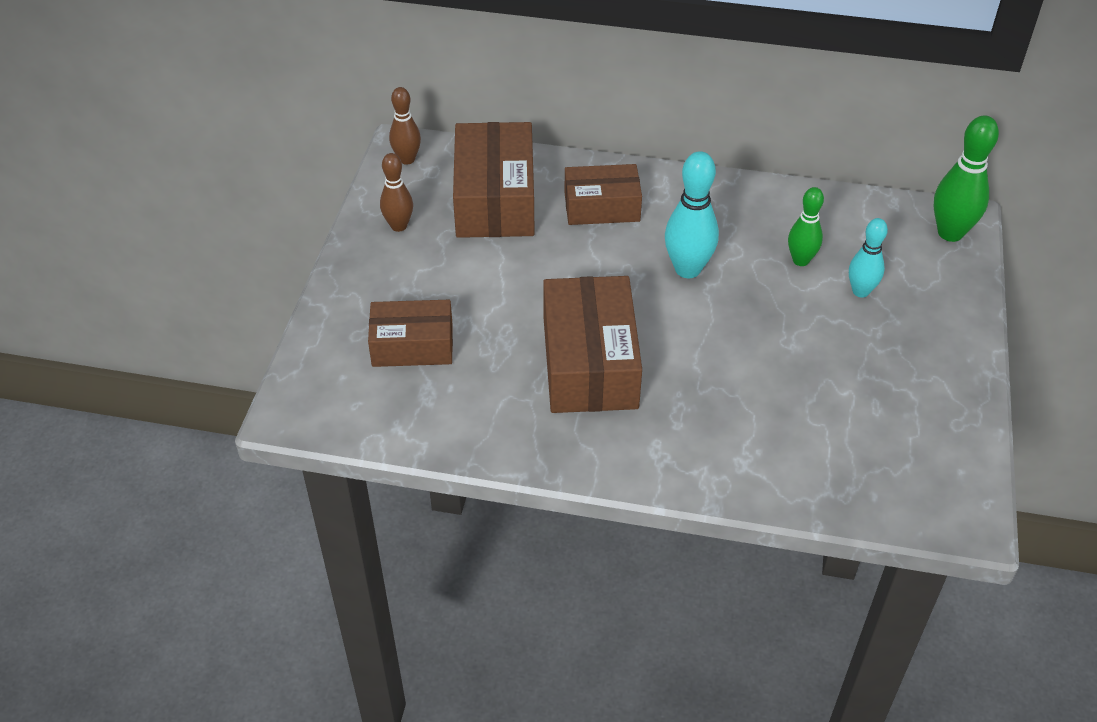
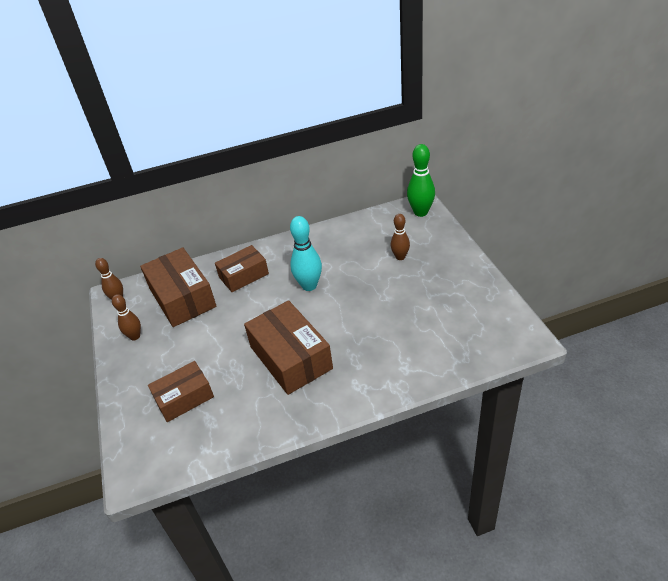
camera: 25 degrees left, 5 degrees down
green bowling pin [788,187,824,266] -> none
turquoise bowling pin [849,218,888,297] -> brown bowling pin [391,214,410,260]

